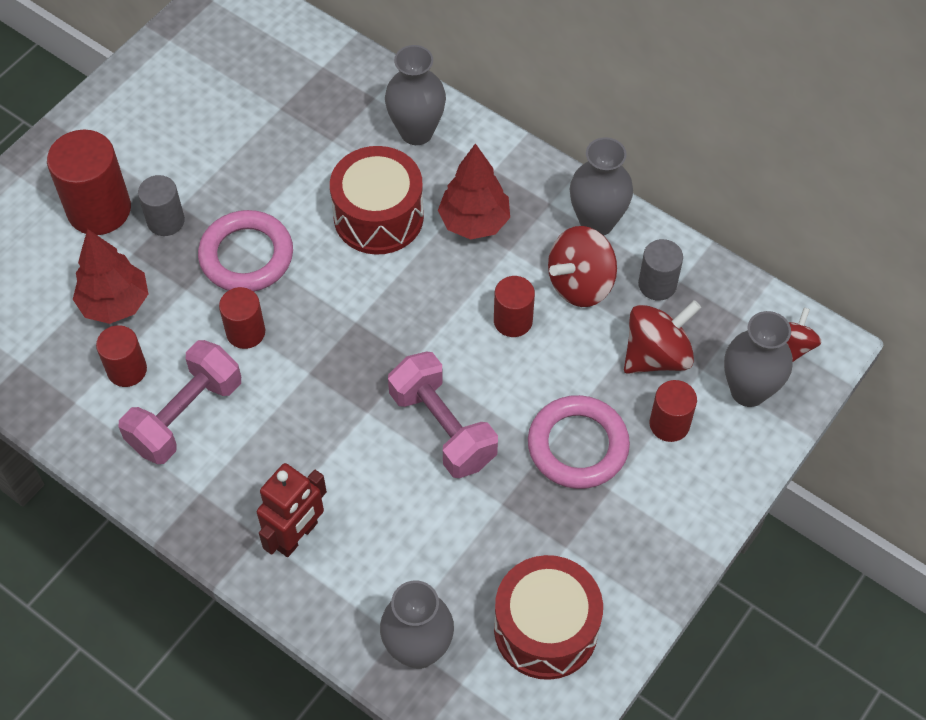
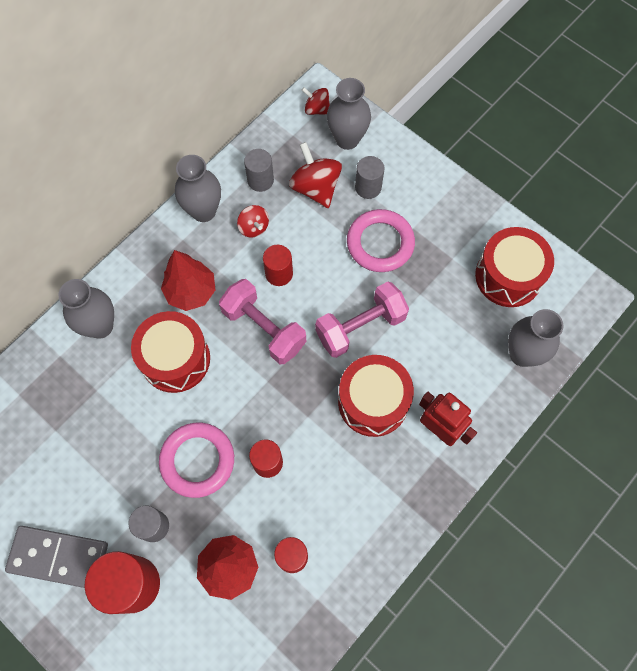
camera: 85 degrees left, 10 degrees up
pink dumbbell [119,340,241,464] -> pink dumbbell moved to [219,279,306,364]
red spinning top [548,226,617,307] -> red spinning top [237,205,269,238], size x0.59
red cylinder [650,380,697,442] -> grey cylinder [355,156,385,199]
none -> grey domino [5,526,108,588]
none -> red drum [338,355,414,437]

